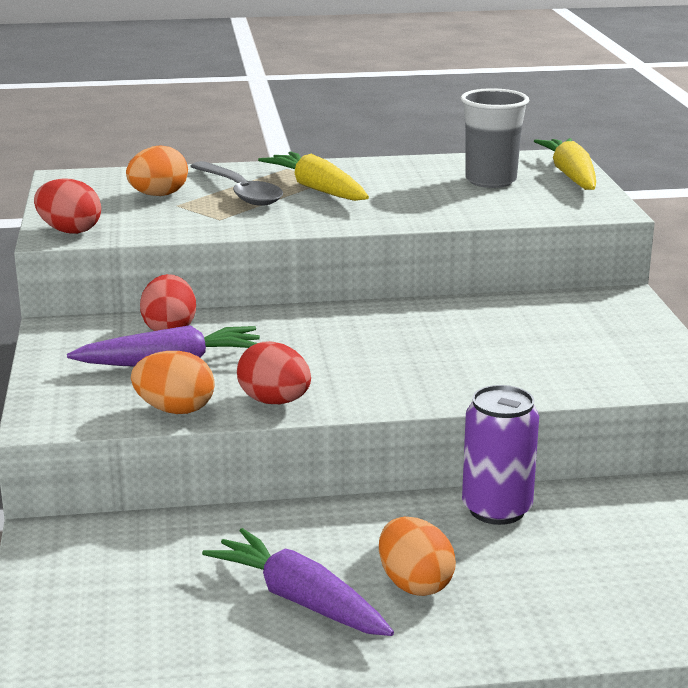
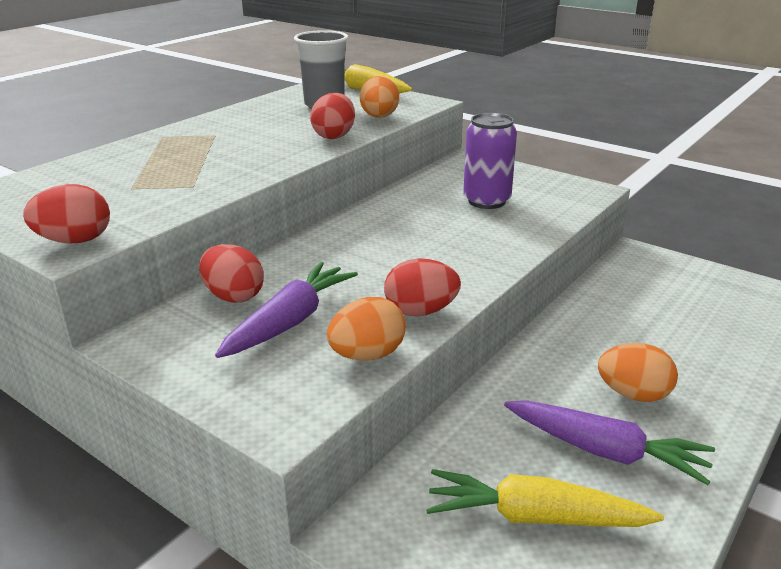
camera: 45 degrees left, 5 degrees up
orange egg [126,145,188,196] -> orange egg moved to [360,76,399,118]
grey spoon [190,161,283,206] -> none
purple carrot [202,528,394,636] -> purple carrot turned 150 degrees counterclockwise [504,401,715,485]
yellow carrot [258,152,369,201] -> yellow carrot moved to [426,469,664,527]
purple can [462,385,539,525] -> purple can moved to [463,113,517,209]
none -> red egg [310,93,355,139]

